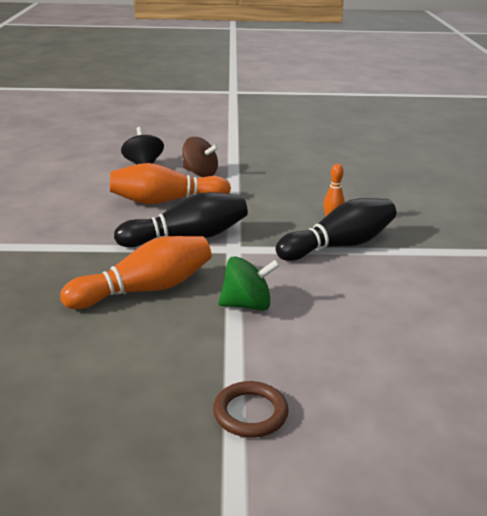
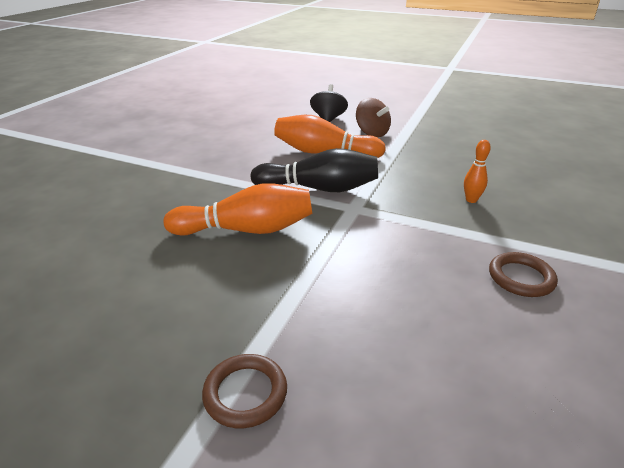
camera: 25 degrees right, 5 degrees up
green spinning top [218,256,280,311] -> none
black bowling pin [275,198,396,261] -> none
none -> brown ring [489,252,558,297]

